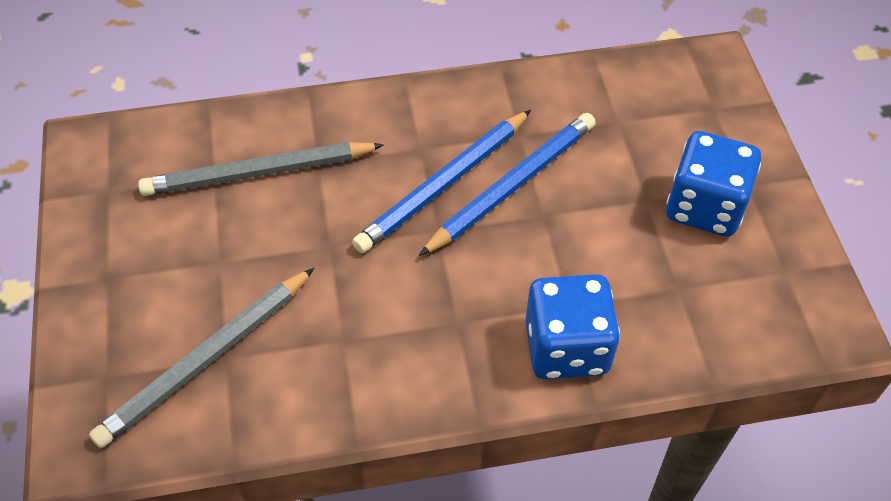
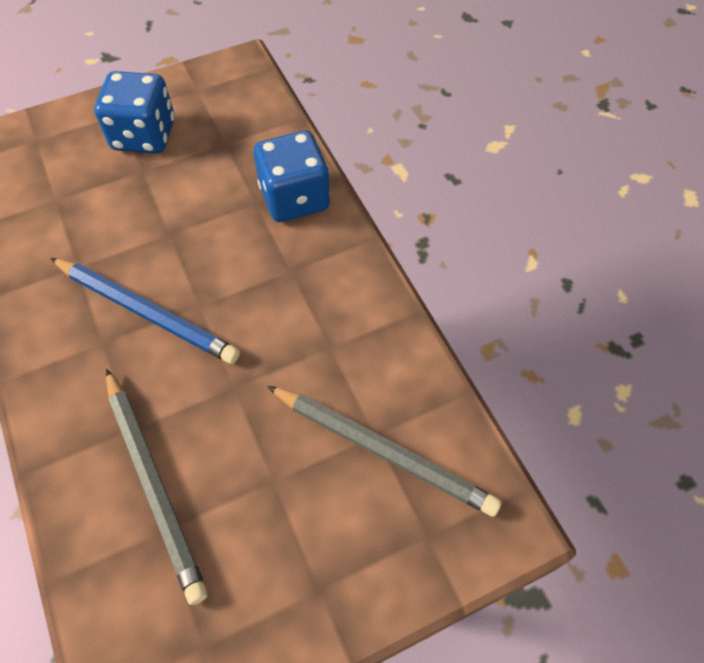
camera: 105 degrees left, 5 degrees up
blue pencil [419,113,595,256] -> none

